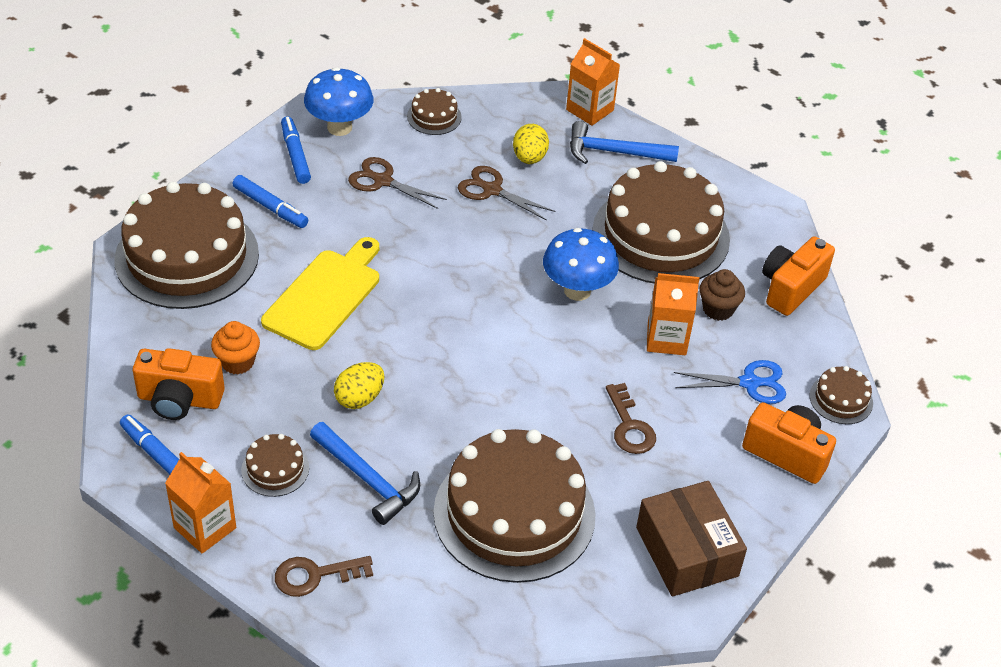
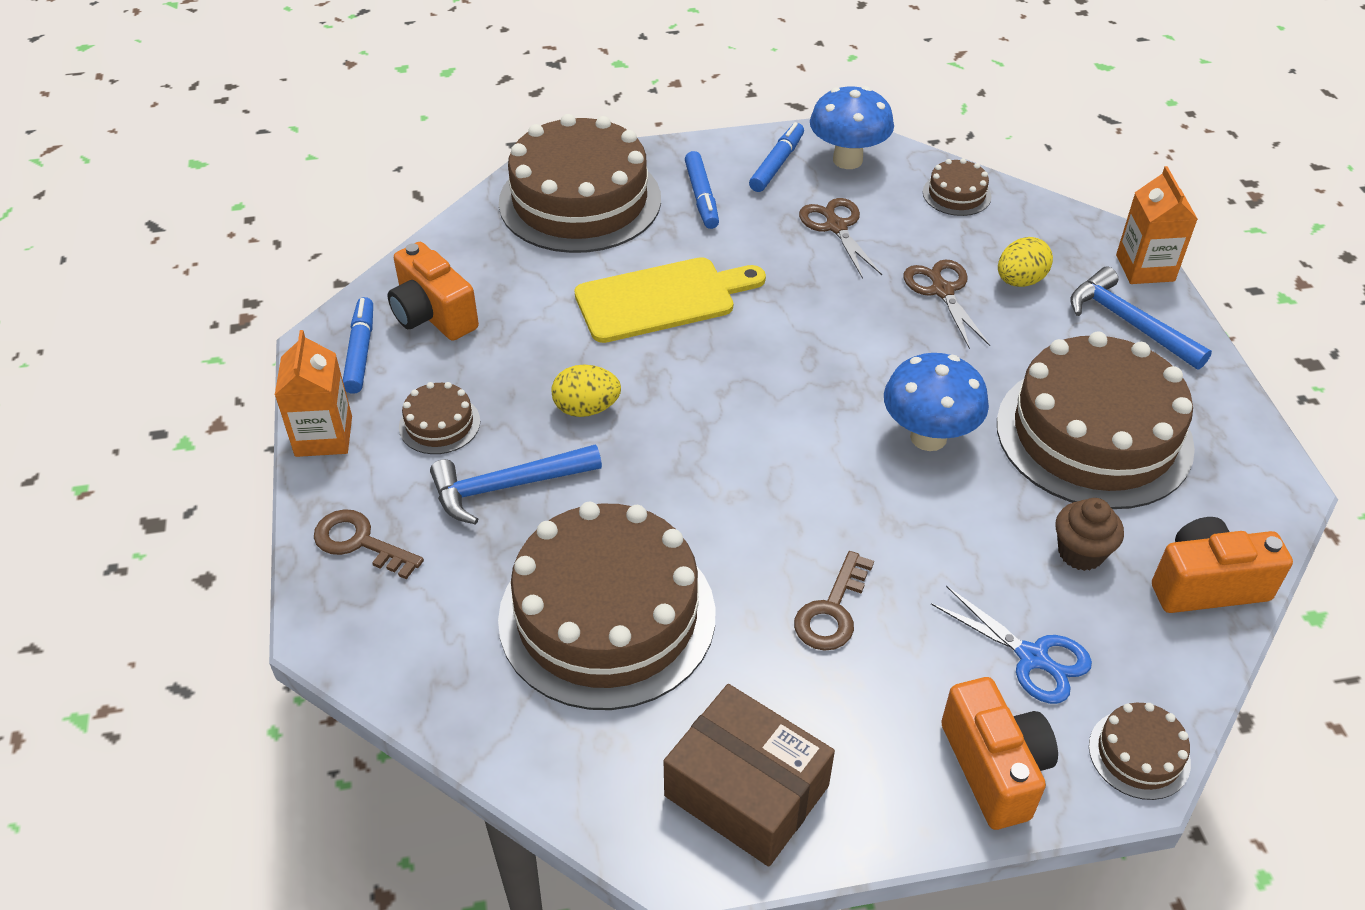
camera: 45 degrees right, 0 degrees up
orange cupcake [211,321,260,374] -> none
blue hammer [310,422,420,525] -> blue hammer turned 75 degrees clockwise [430,444,602,525]
brown box [636,481,747,596] -> brown box turned 75 degrees counterclockwise [664,684,835,867]
orange carton [647,273,700,355] -> none

